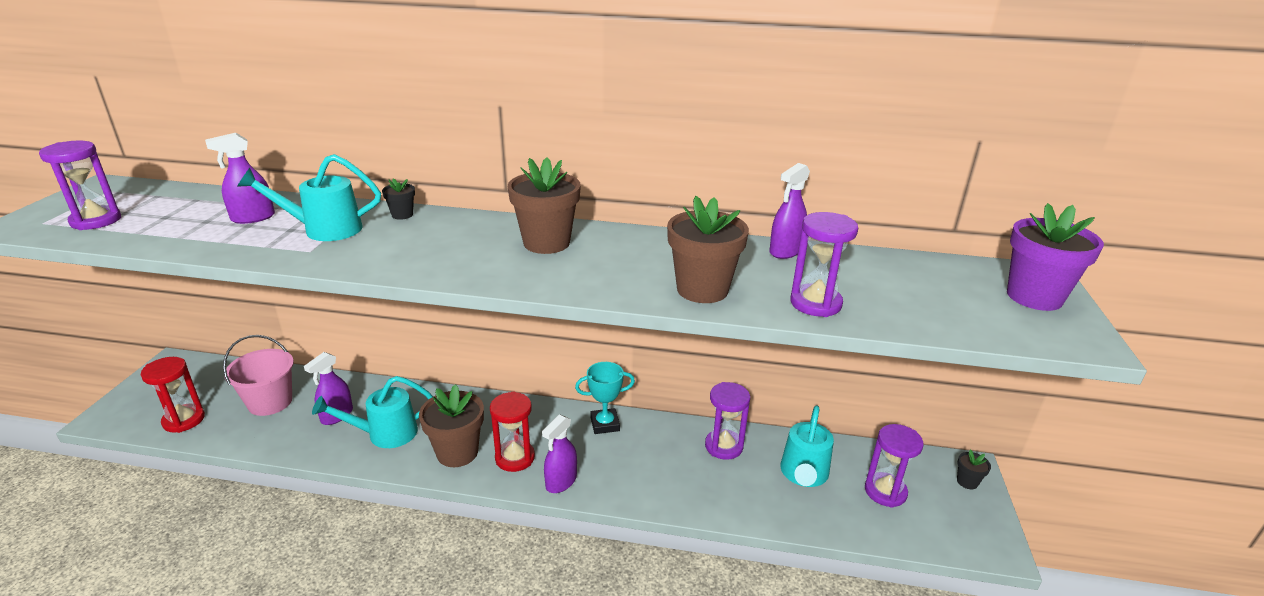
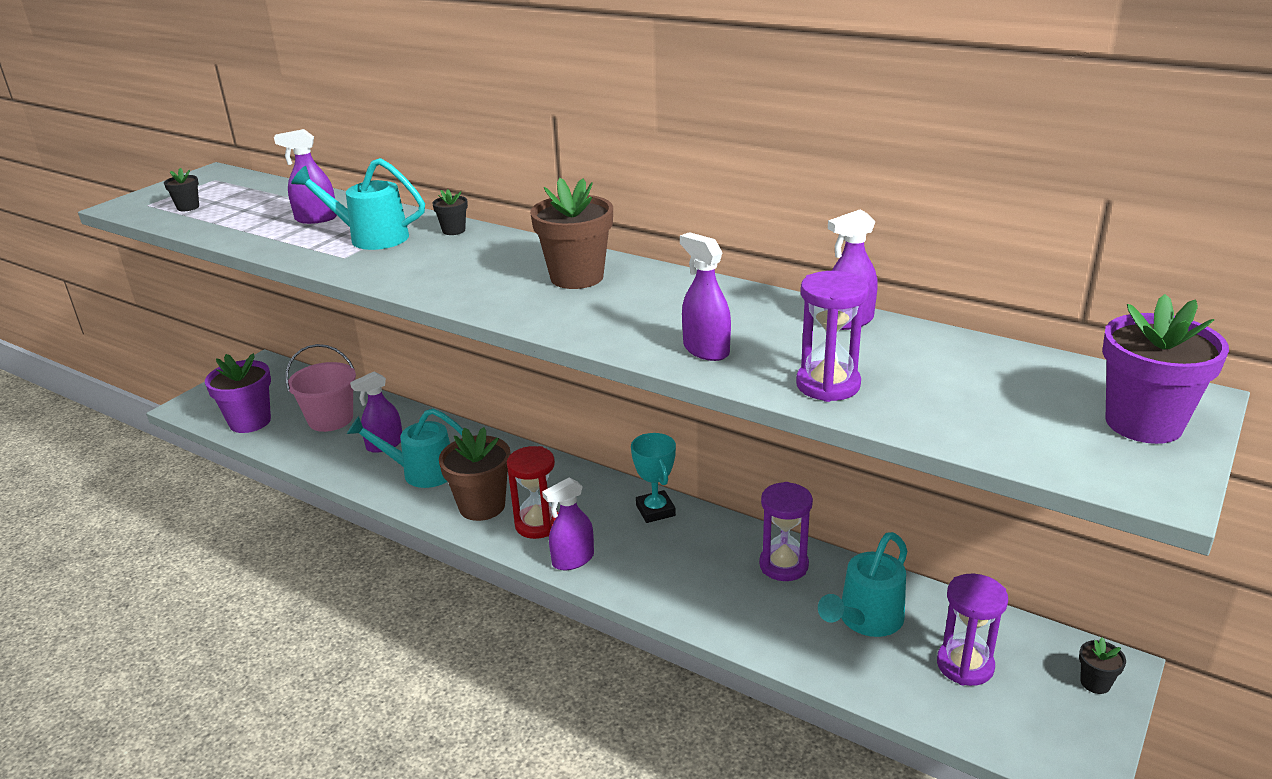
camera: 25 degrees right, 0 degrees up
purple hourglass [39,141,121,230] -> black flower pot [164,168,199,211]
red hourglass [141,357,205,433] -> purple flower pot [205,353,271,433]
turquoise trophy [575,362,635,434] -> turquoise trophy turned 60 degrees clockwise [631,433,676,523]
brown flower pot [667,196,749,303] -> purple spray bottle [680,232,731,361]

